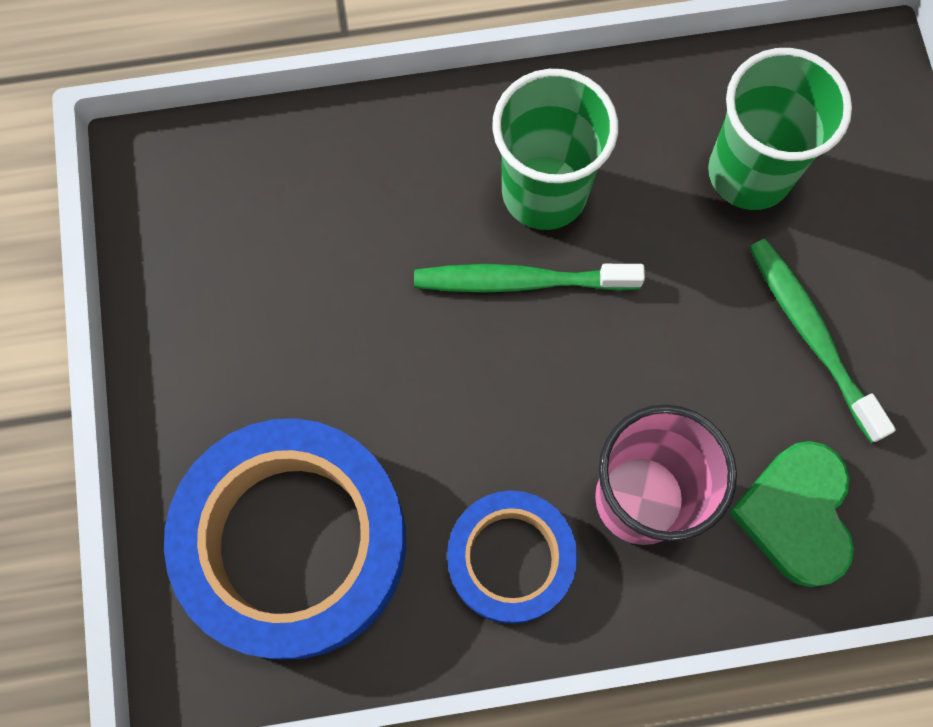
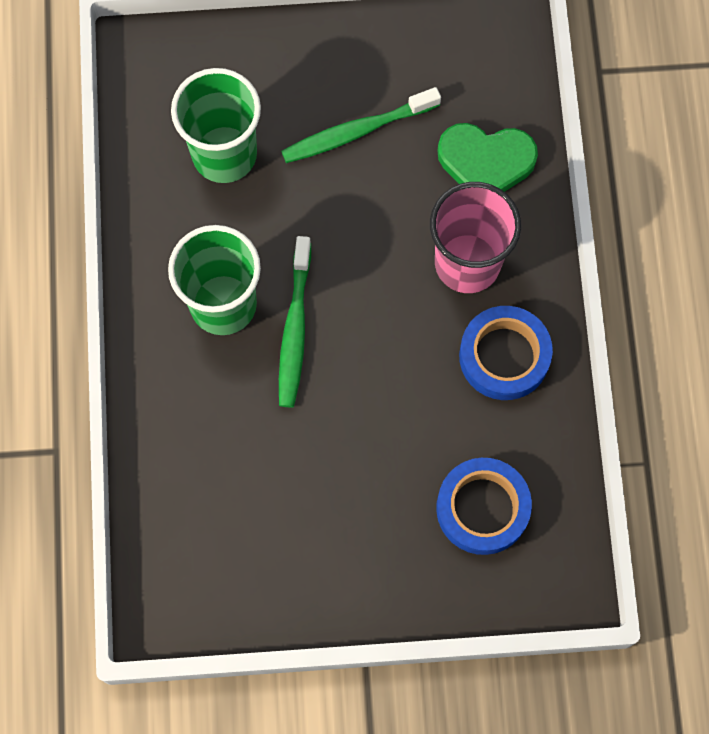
camera: 85 degrees left, 0 degrees up
blue tape [164,418,406,660] -> blue tape [436,458,532,555], size x0.56

